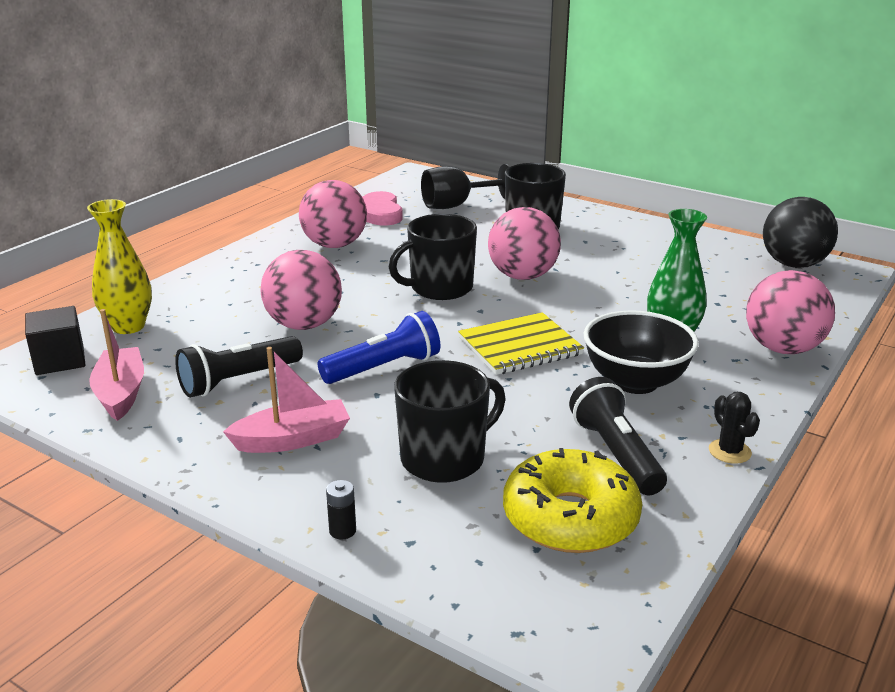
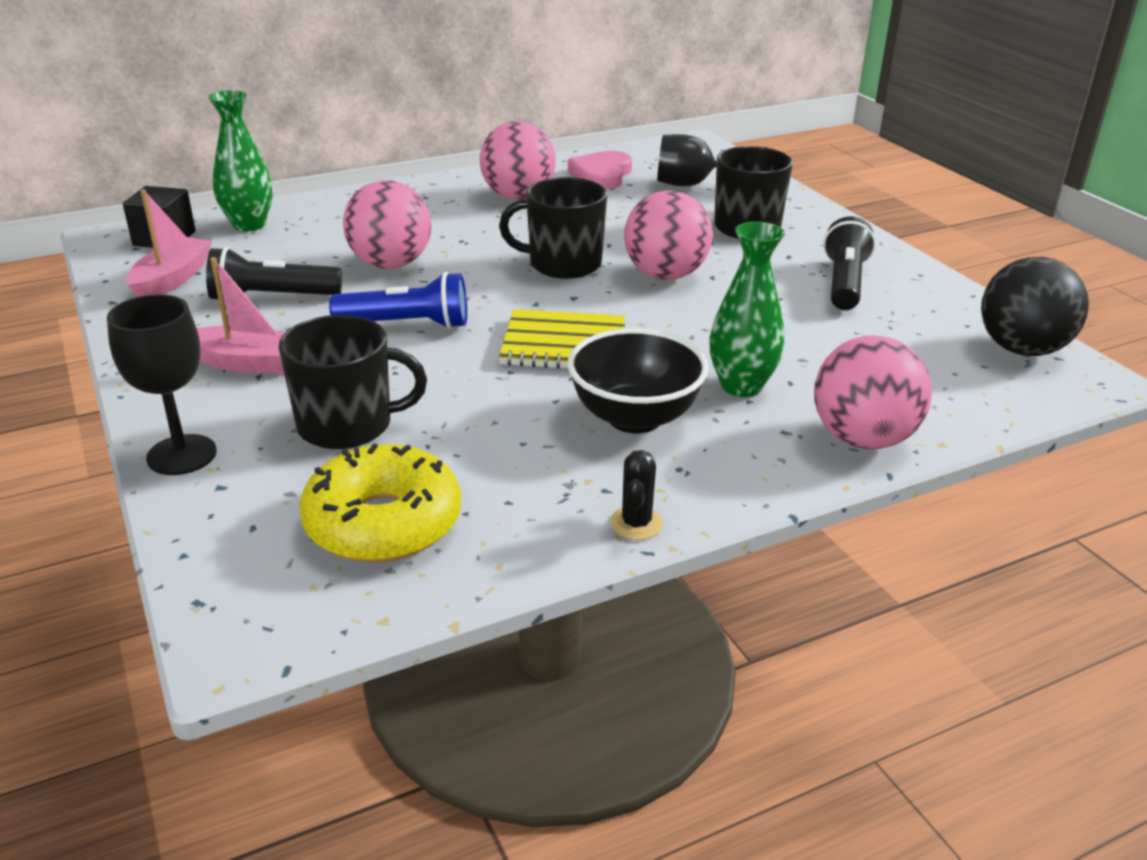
camera: 30 degrees right, 5 degrees up
yellow vase [87,199,152,334] -> green vase [208,90,273,231]
black battery [326,480,356,539] -> black goblet [107,294,217,475]
black flashlight [569,377,667,496] -> black flashlight moved to [823,217,876,310]

